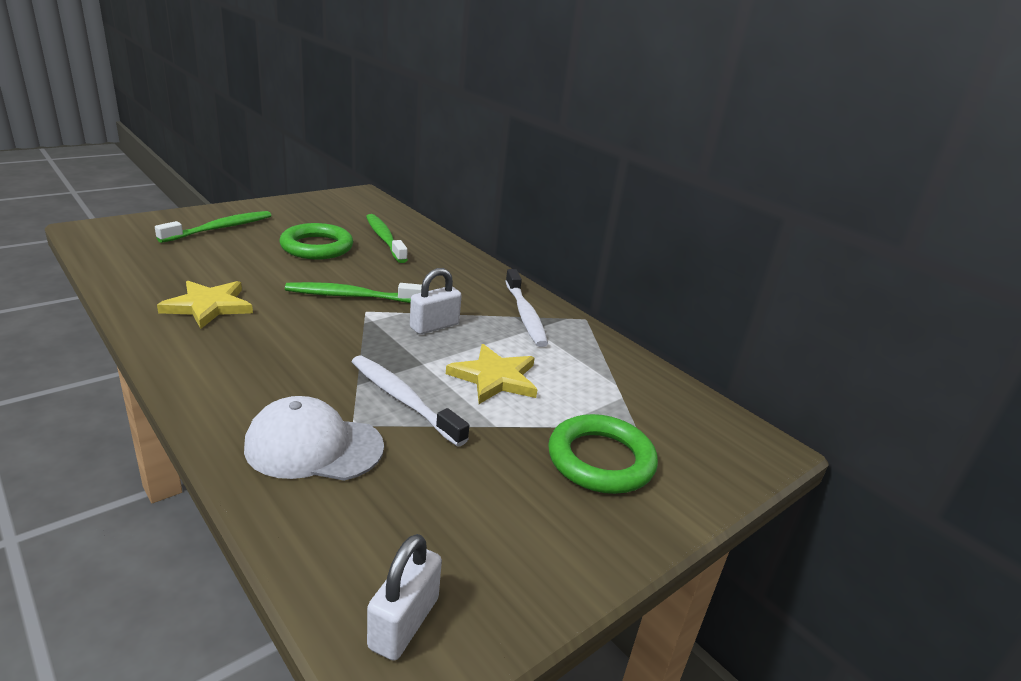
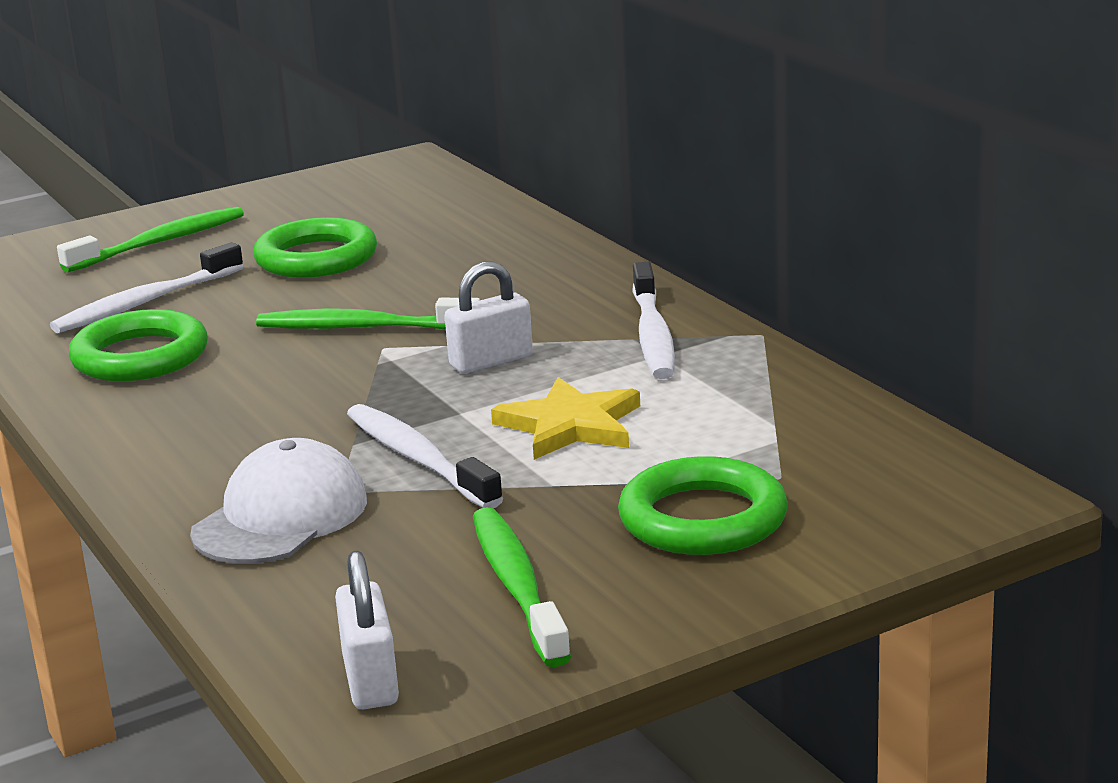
camera: 15 degrees right, 5 degrees down
yellow star [157,281,253,329] -> green ring [69,309,208,381]
white cap [244,396,384,481] -> white cap turned 105 degrees clockwise [190,438,367,564]
green toothbrush [366,214,408,263] -> green toothbrush moved to [473,507,571,667]
white padlock [367,534,442,661] -> white padlock turned 45 degrees counterclockwise [335,551,399,710]
none -> white toothbrush [50,242,244,333]

